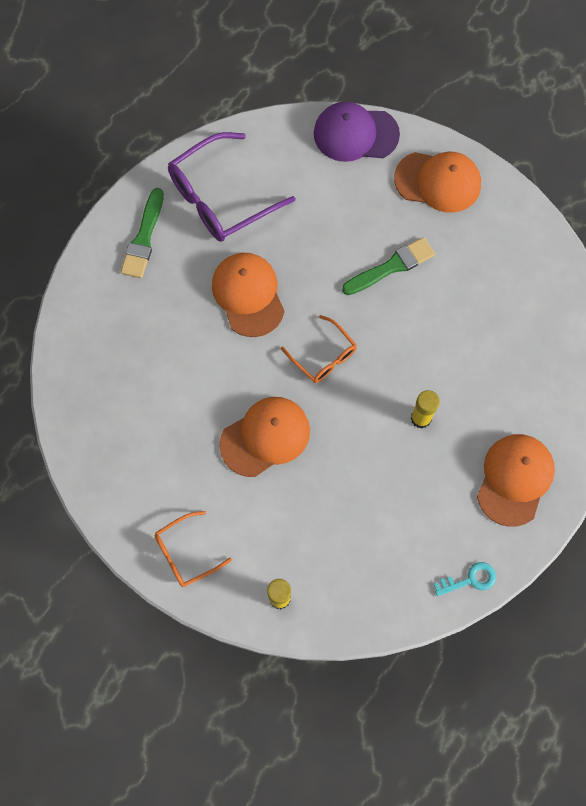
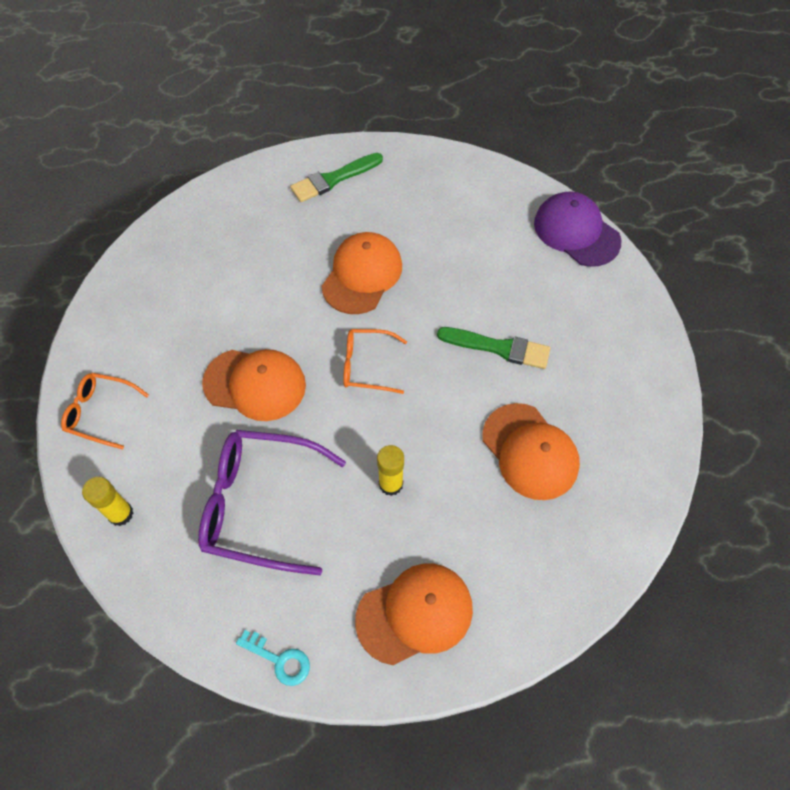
camera: 45 degrees right, 10 degrees down
purple glasses [168,132,295,242] -> purple glasses moved to [198,430,346,575]
orange glasses [281,315,357,383] -> orange glasses turned 90 degrees clockwise [343,329,407,394]
orange cap [394,151,481,213] -> orange cap moved to [482,403,580,500]

